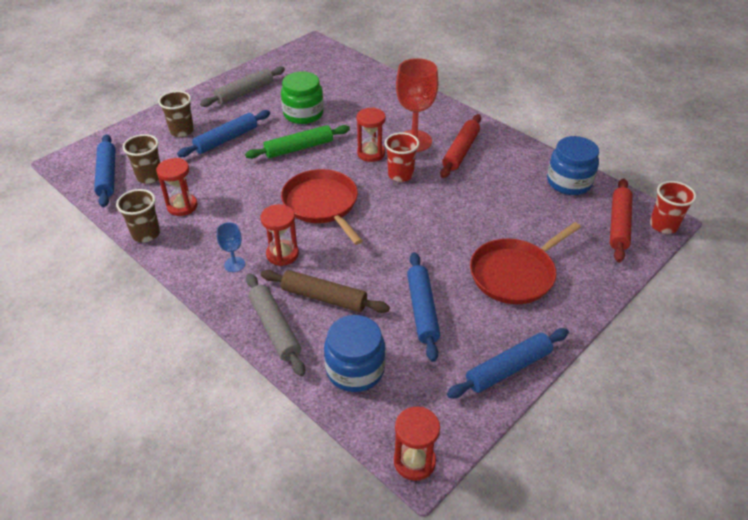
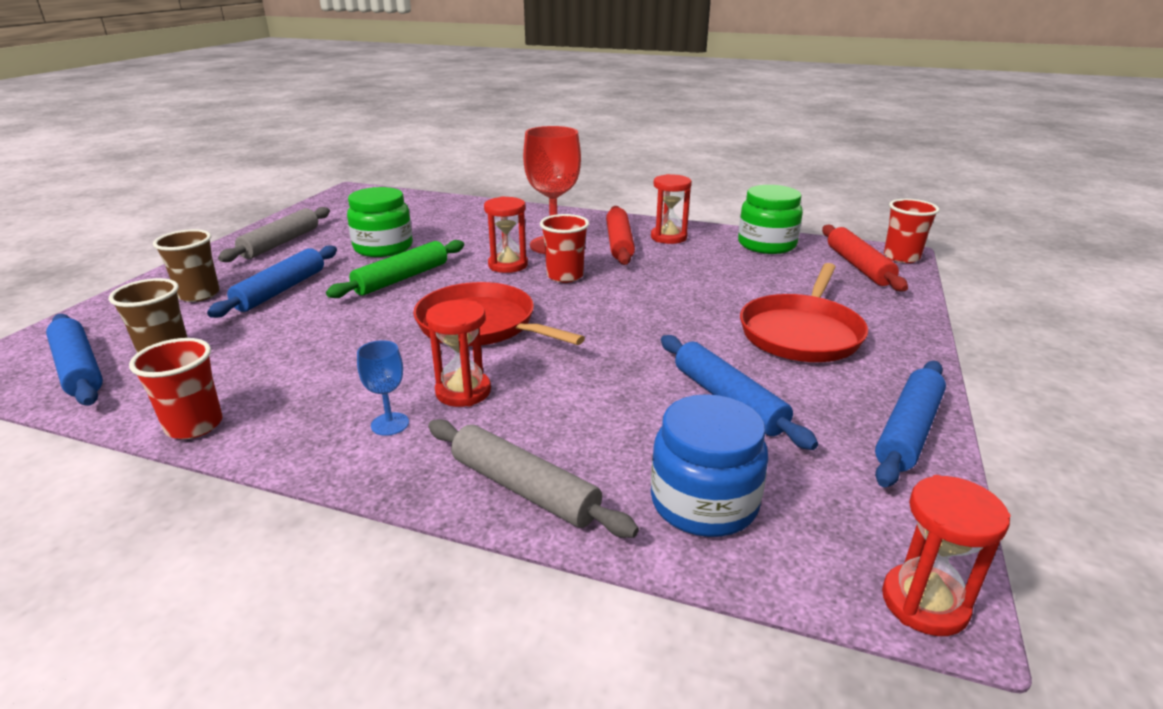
camera: 25 degrees left, 15 degrees down
brown cup [116,189,160,242] -> red cup [129,338,223,439]
red hourglass [156,158,197,216] -> red hourglass moved to [651,174,692,244]
brown rolling pin [261,270,390,313] -> none
blue jar [547,136,599,195] -> green jar [738,185,803,254]

